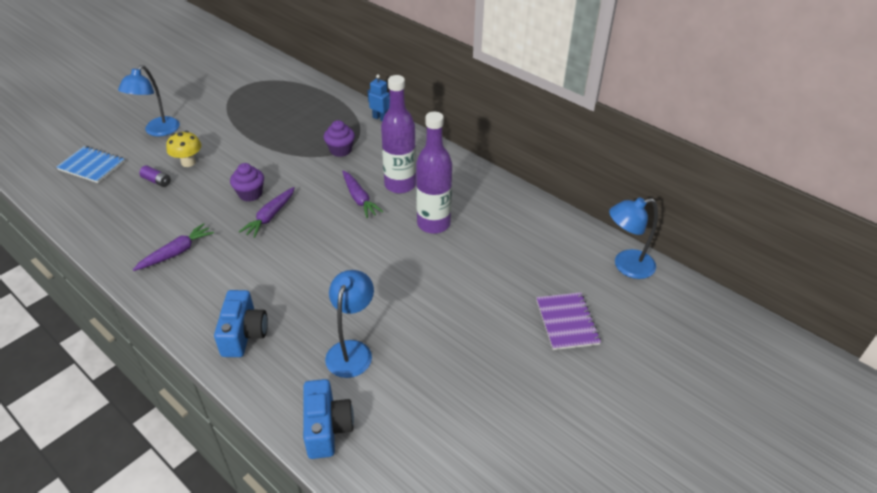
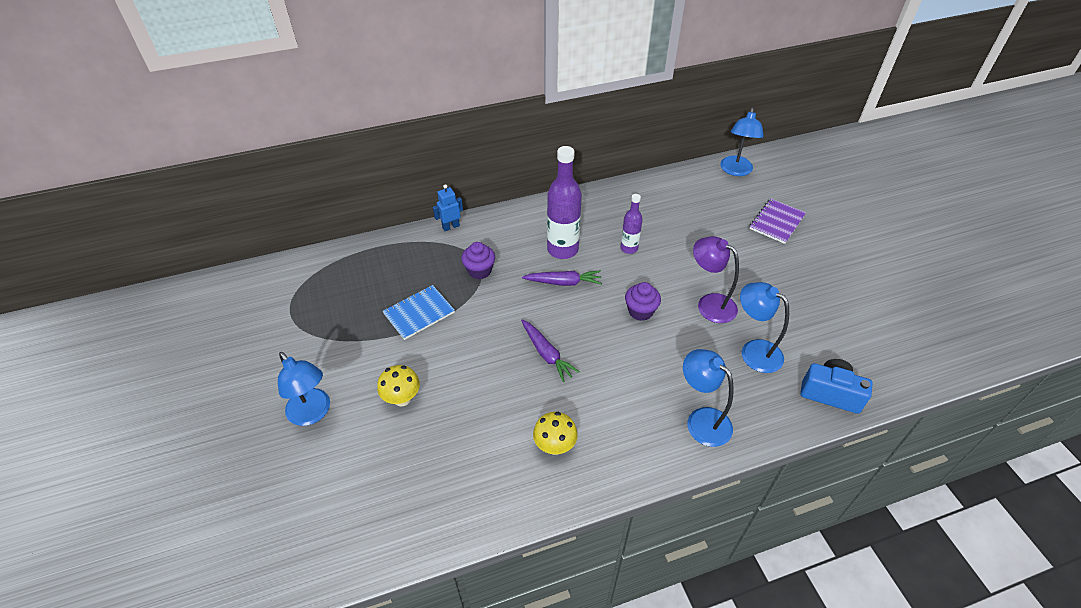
camera: 60 degrees left, 5 degrees up
blue notebook [56,146,125,183] -> blue notebook moved to [383,285,455,340]
purple carrot [133,223,214,271] -> yellow mushroom [533,412,578,455]
purple battery [139,165,171,187] -> none
blue camera [214,290,268,357] -> blue lamp [683,349,734,447]
purple cupcake [230,163,264,201] -> purple cupcake moved to [625,282,661,321]
purple bottle [416,112,452,234] -> purple bottle [621,194,643,254], size x0.56
purple notebook [536,292,601,350] -> purple notebook turned 75 degrees counterclockwise [749,199,806,244]
none -> purple lamp [693,236,739,323]

